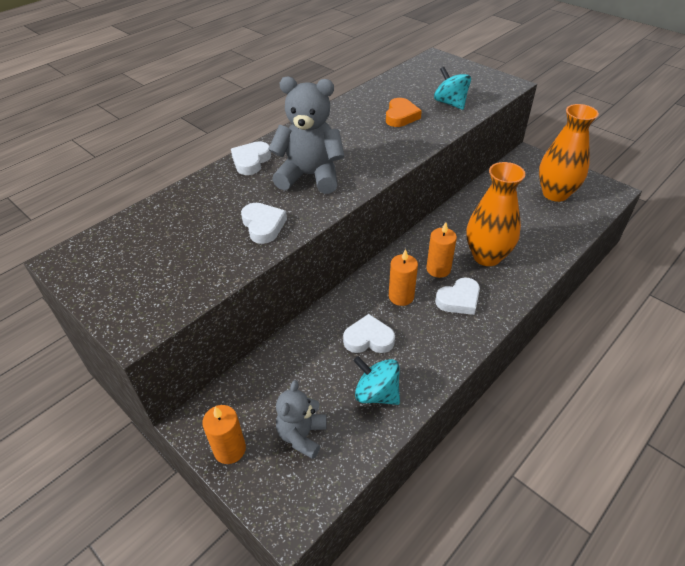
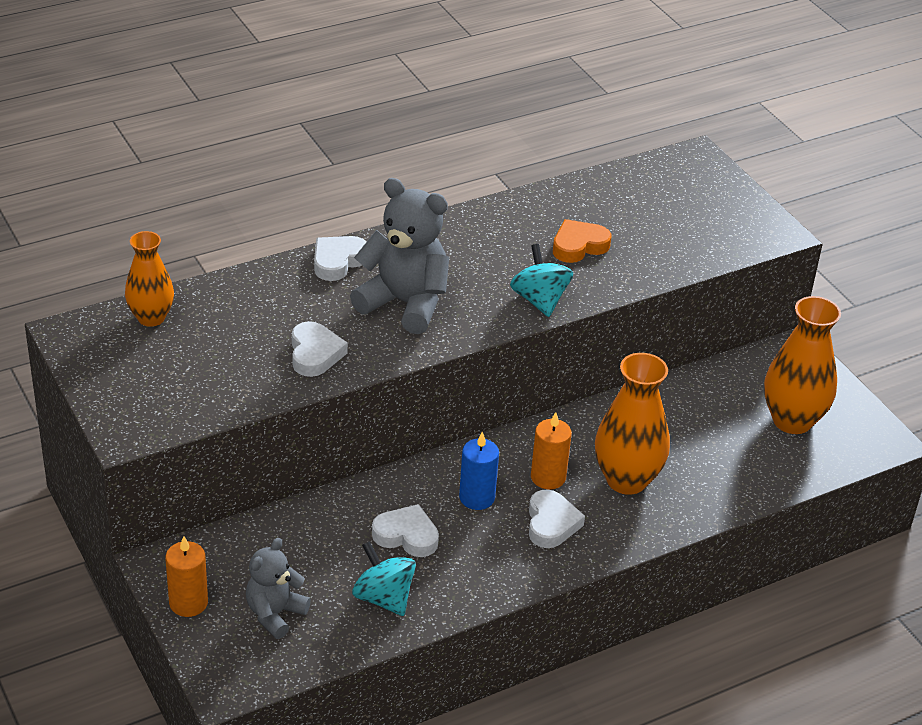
camera: 15 degrees right, 5 degrees down
orange heart [386,98,422,127] -> orange heart turned 150 degrees counterclockwise [553,219,611,263]
orange candle [389,249,418,306] -> blue candle [459,432,499,510]
turquoise spinning top [434,66,471,110] -> turquoise spinning top moved to [510,244,573,317]
white heart [435,278,480,315] -> white heart turned 75 degrees counterclockwise [529,489,585,548]
none -> orange vase [125,231,174,327]

